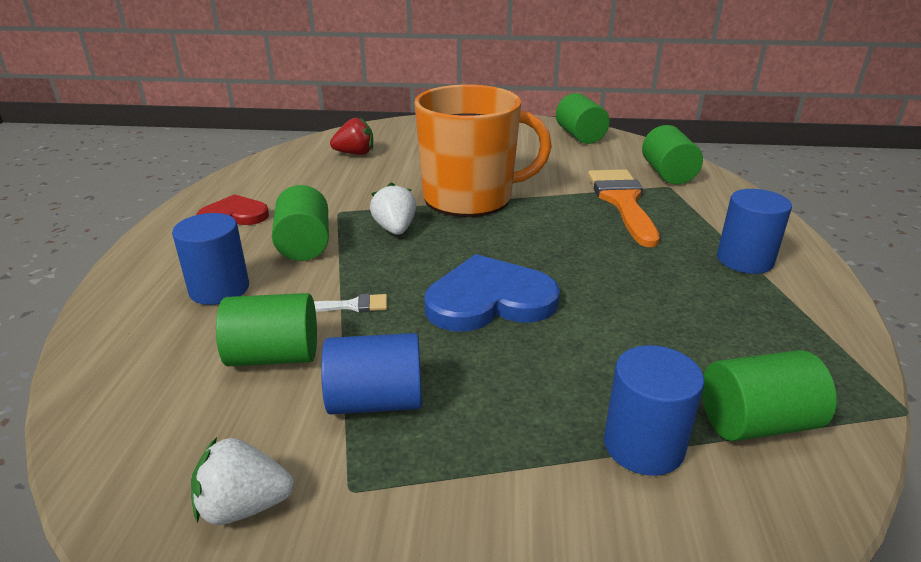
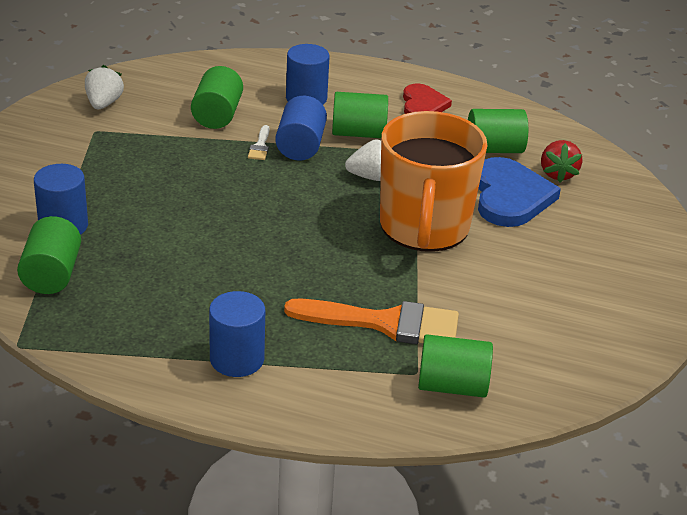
camera: 100 degrees right, 5 degrees up
blue cylinder [321,333,422,415] -> blue cylinder moved to [275,96,327,161]
blue heart [425,254,560,331] -> blue heart moved to [478,157,561,227]
green cylinder [556,93,610,144] -> green cylinder moved to [468,109,528,153]

